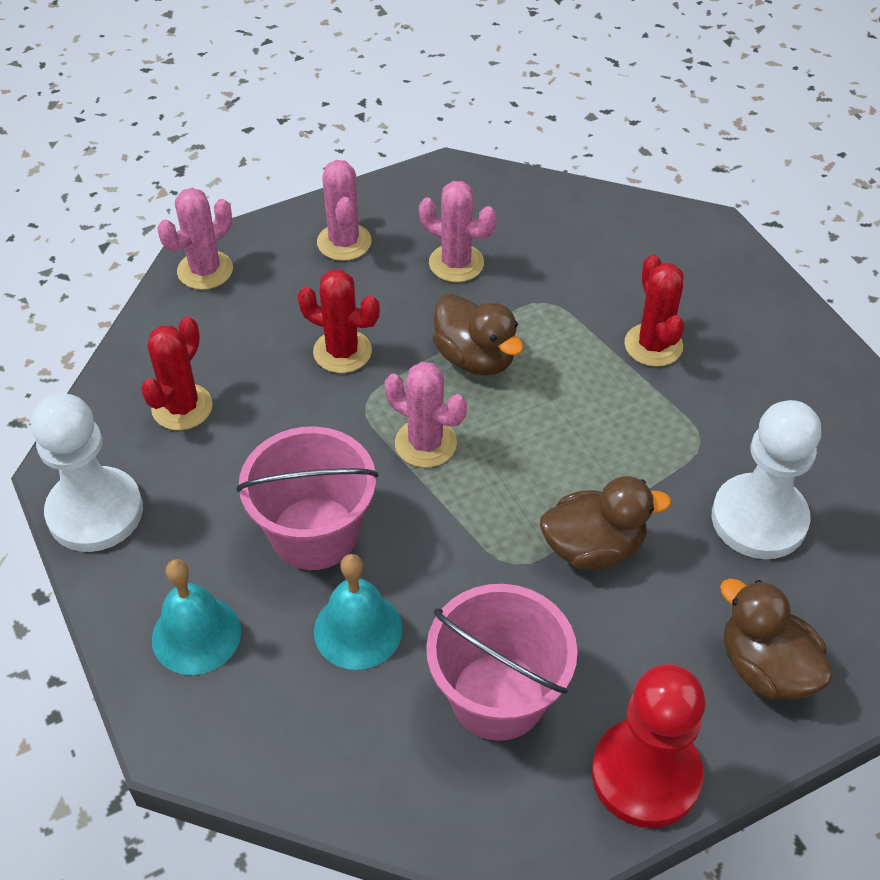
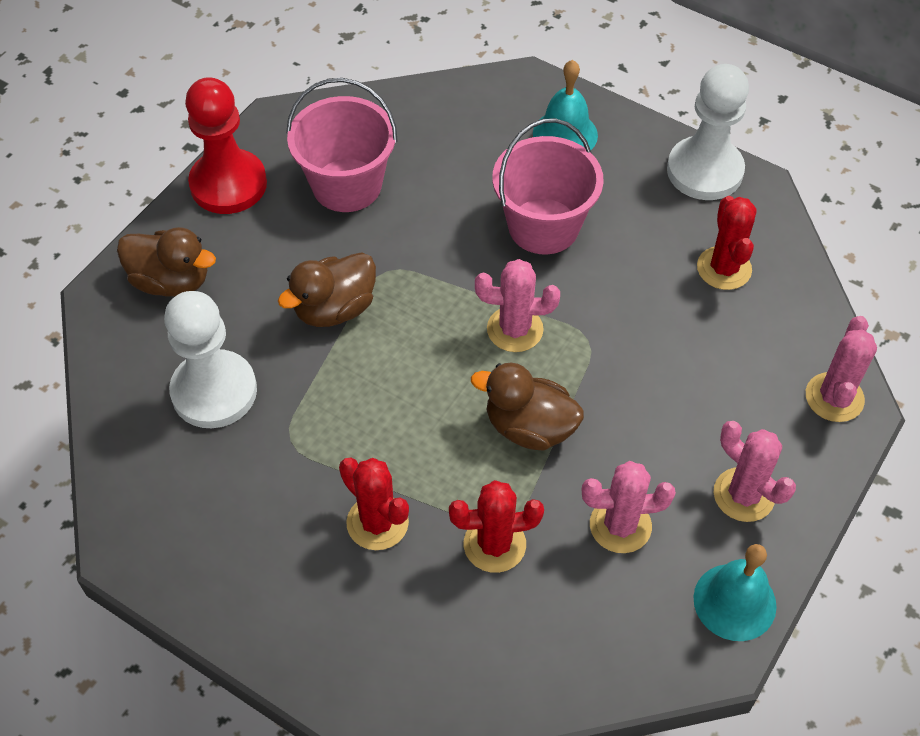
camera: 150 degrees right, 5 degrees up
red cactus [298,270,380,373] -> red cactus moved to [449,480,544,573]
turquoise bell [314,554,403,670] -> turquoise bell moved to [693,544,777,641]

